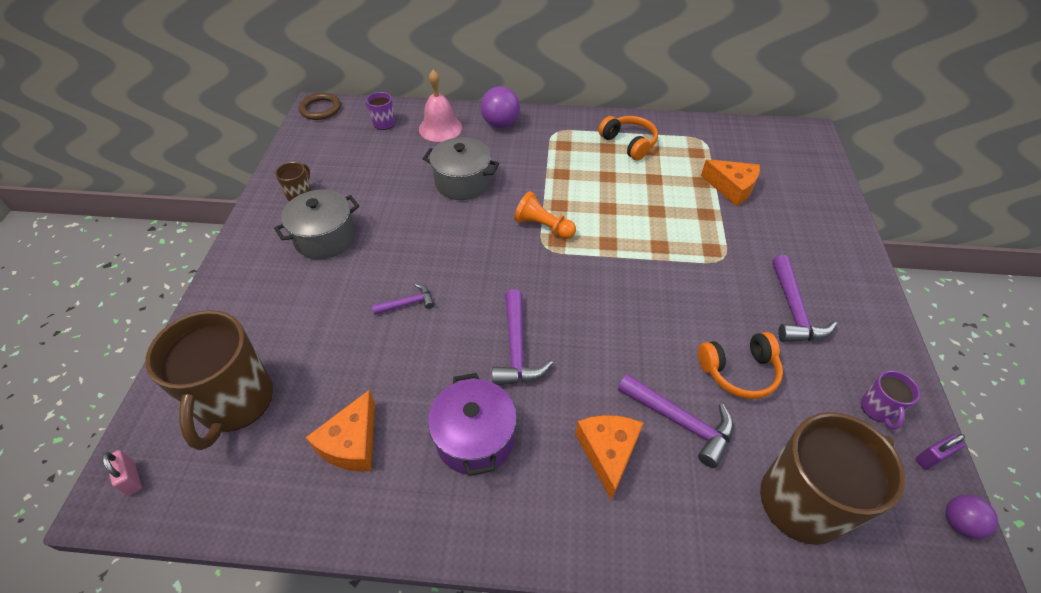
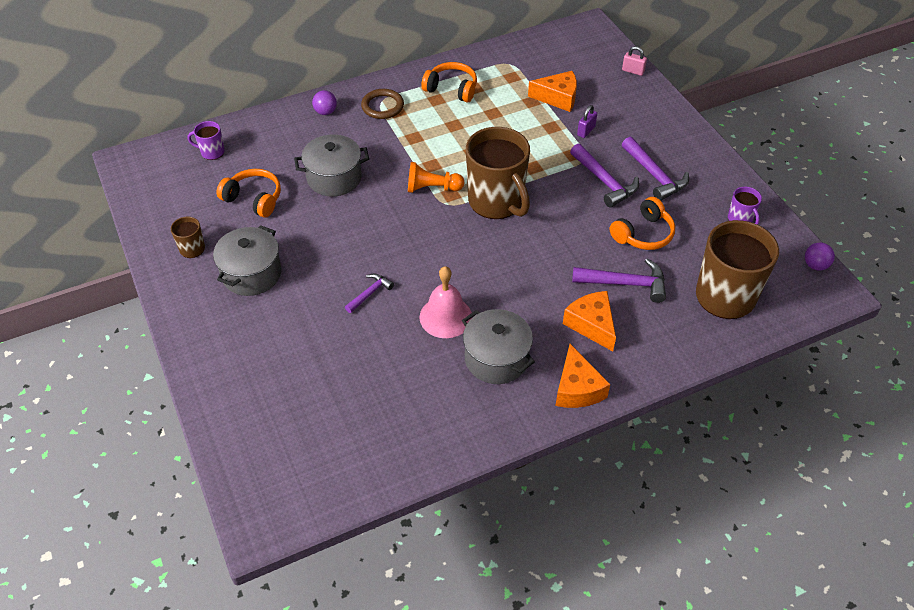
camera: 30 degrees left, 0 degrees up
pink padlock [102,450,142,496] -> pink padlock moved to [622,46,647,76]
brown mug [145,310,273,450] -> brown mug moved to [466,127,530,219]
brown ring [299,93,341,120] -> brown ring moved to [361,89,404,119]
orange cheese [306,390,375,471] -> orange cheese moved to [556,344,610,408]
pink bell [419,70,462,142] -> pink bell moved to [420,266,472,338]
purple pot [428,373,517,476] -> grey pot [462,309,535,384]
purple ball [480,86,520,128] -> purple ball [312,90,337,115], size x0.61
purple hammer [492,289,553,385] -> purple hammer moved to [570,144,639,208]
purple padlock [915,434,965,470] -> purple padlock moved to [577,105,597,138]
none -> orange headphones [216,169,281,218]

